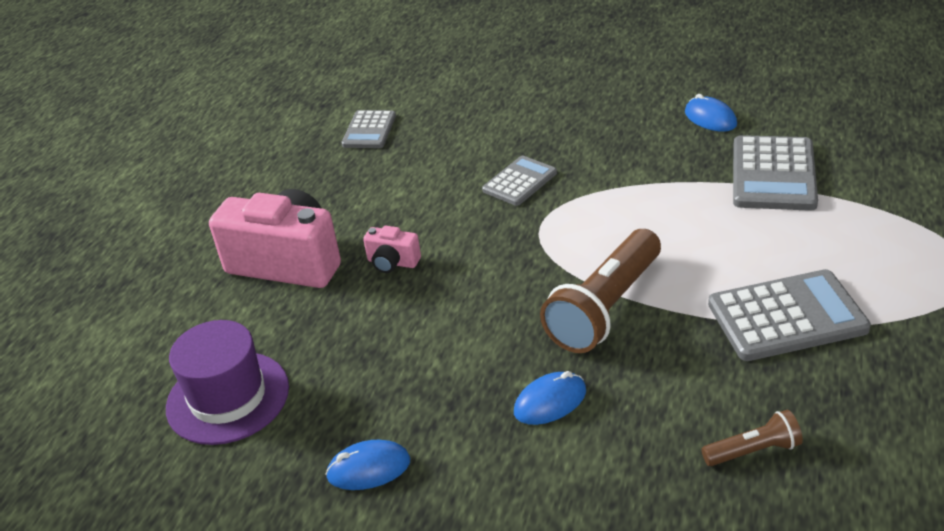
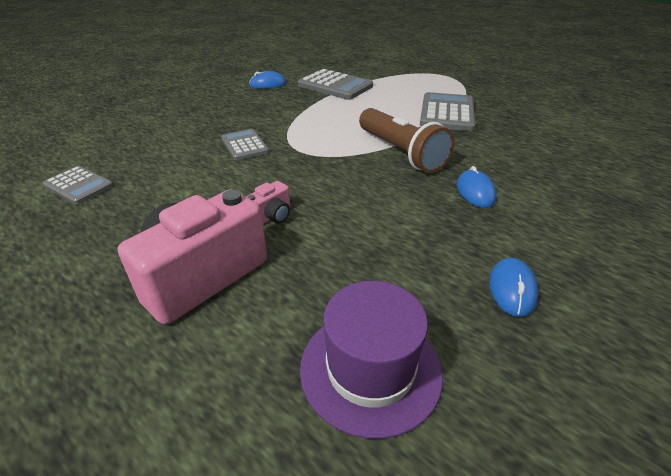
camera: 70 degrees left, 0 degrees up
brown flashlight [701,410,803,466] -> none

